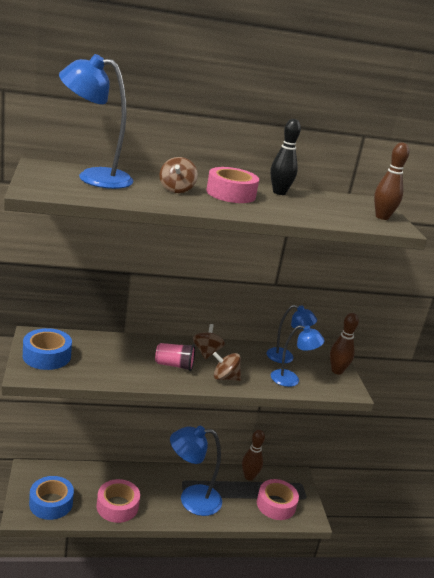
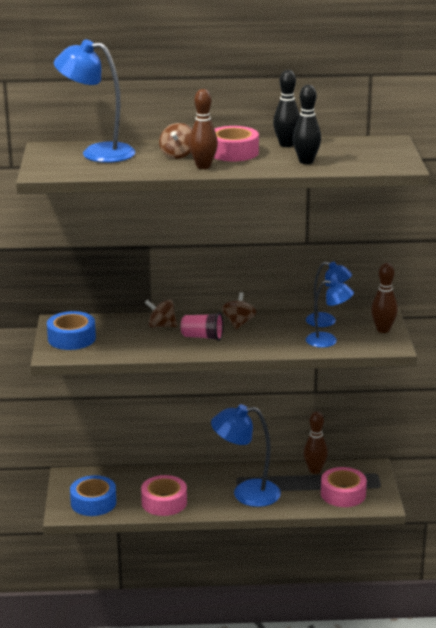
camera: 10 degrees right, 0 degrees up
brown spinning top [213,352,241,381] -> brown spinning top moved to [145,299,177,328]
brown bowling pin [374,142,409,220] -> brown bowling pin moved to [189,89,218,169]
none -> black bowling pin [293,85,321,164]

